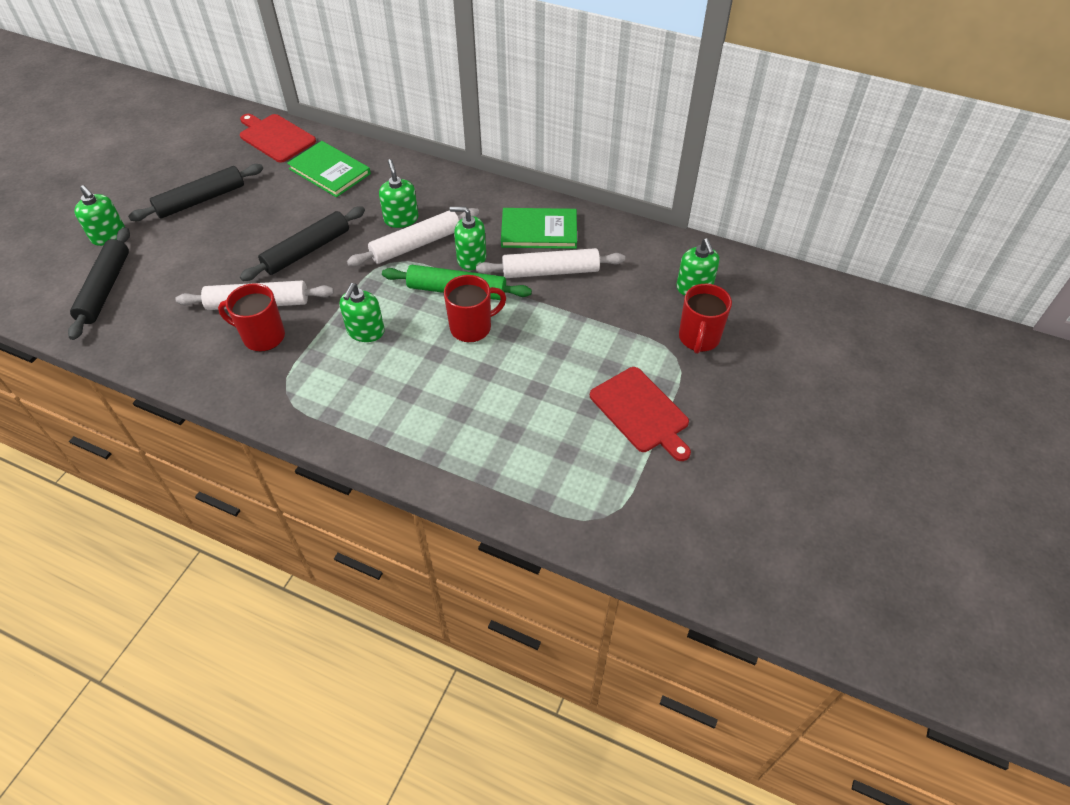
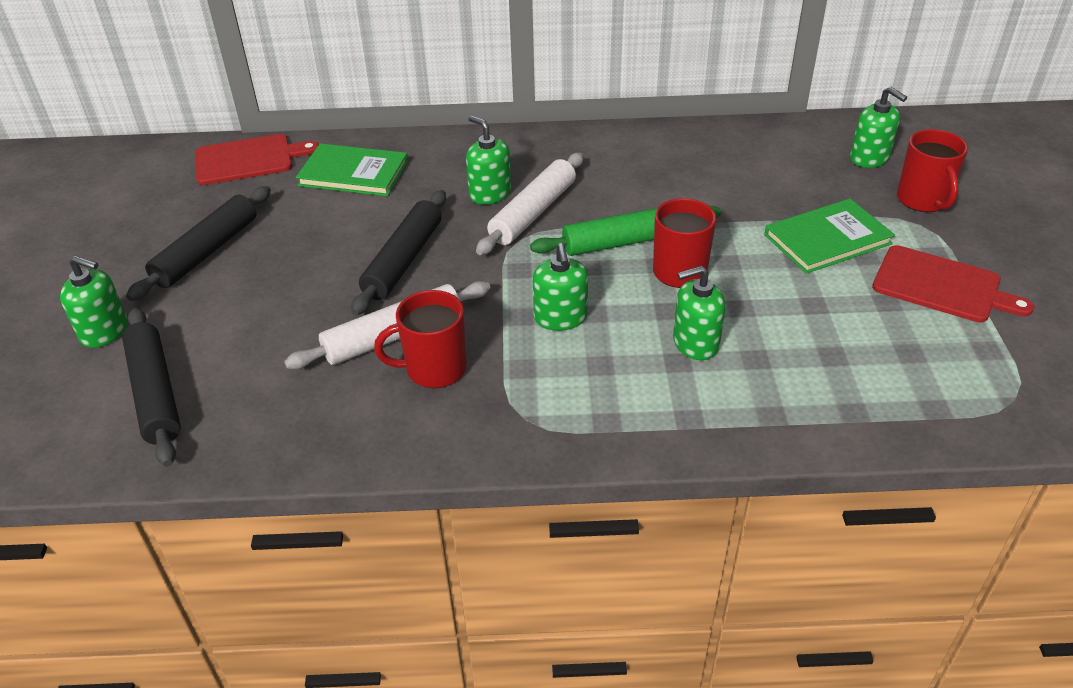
camera: 25 degrees left, 10 degrees down
red cutting board [240,114,316,163] -> red cutting board turned 150 degrees clockwise [195,134,319,185]
green soap dispenser [449,207,487,270] -> green soap dispenser moved to [673,266,726,360]
white rolling pin [476,248,625,278] -> none
green book [501,208,577,249] -> green book moved to [764,199,895,274]

